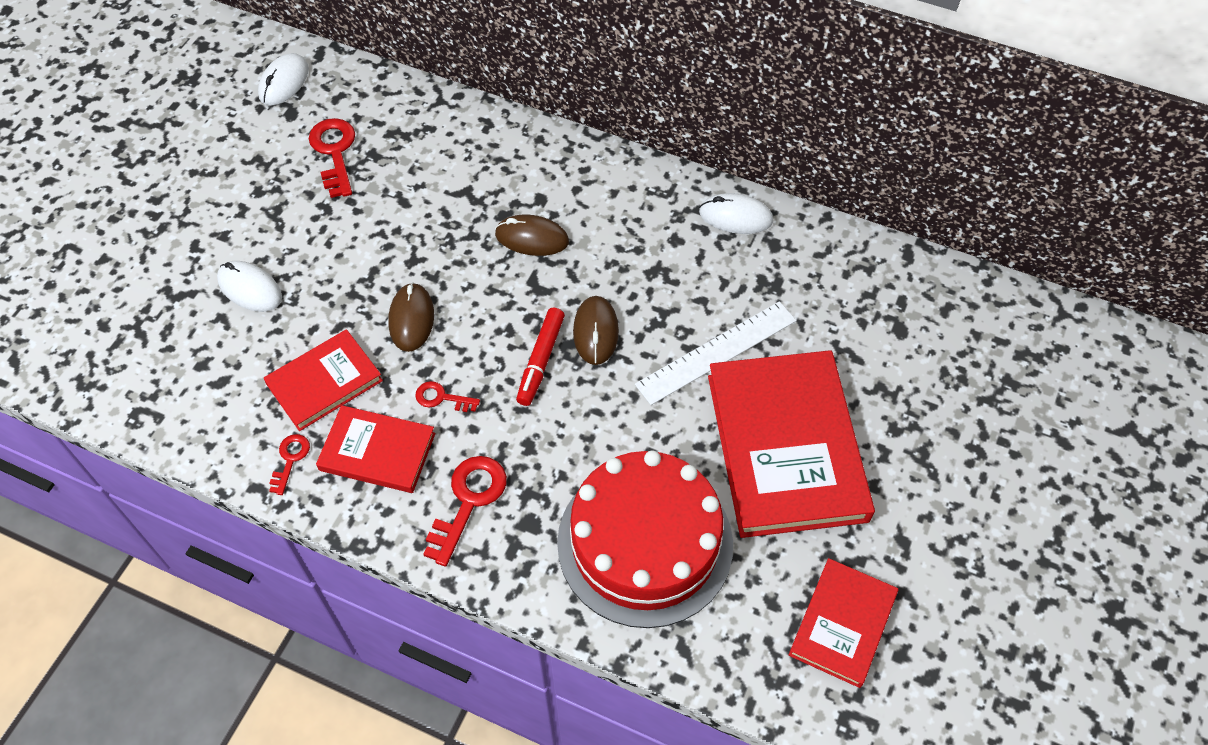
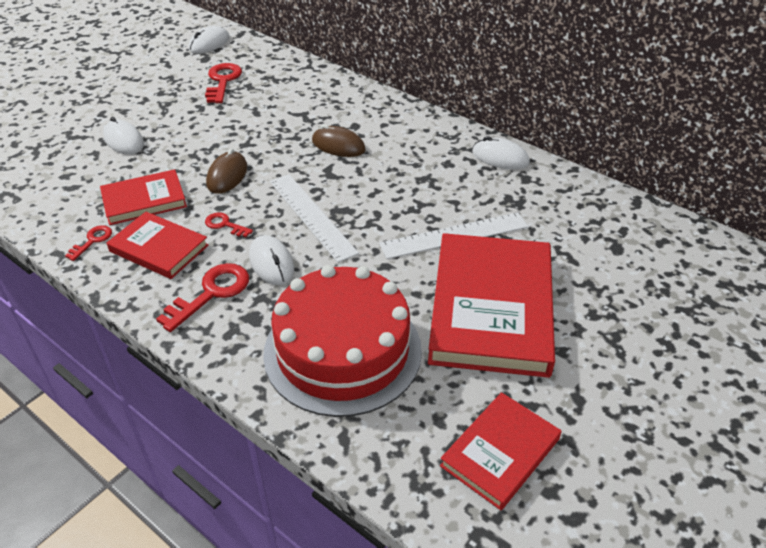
camera: 15 degrees right, 15 degrees down
red marker [516,307,565,406] -> white ruler [270,174,359,263]
brown mouse [573,296,619,365] -> none
none -> white mouse [249,235,294,285]

